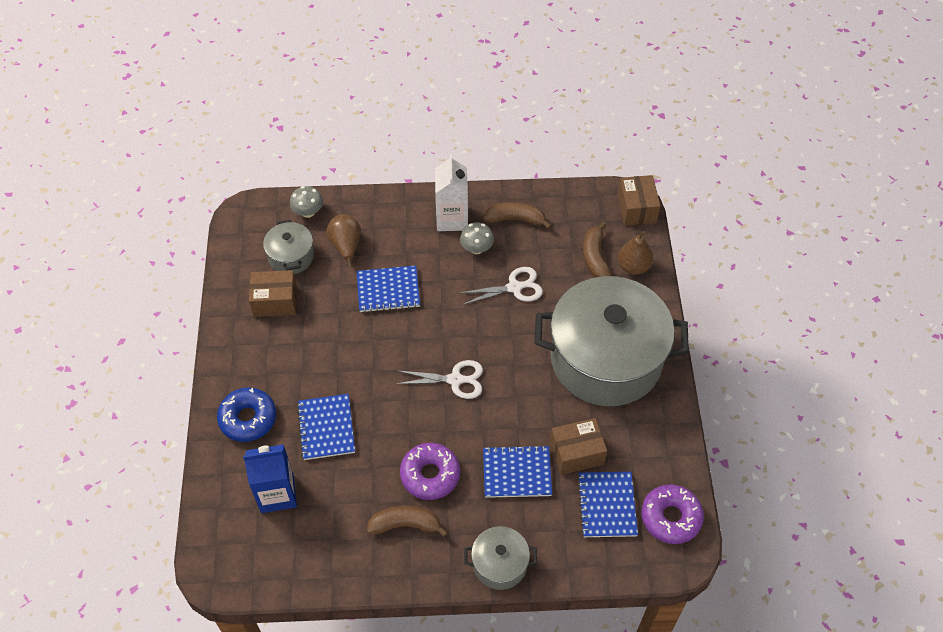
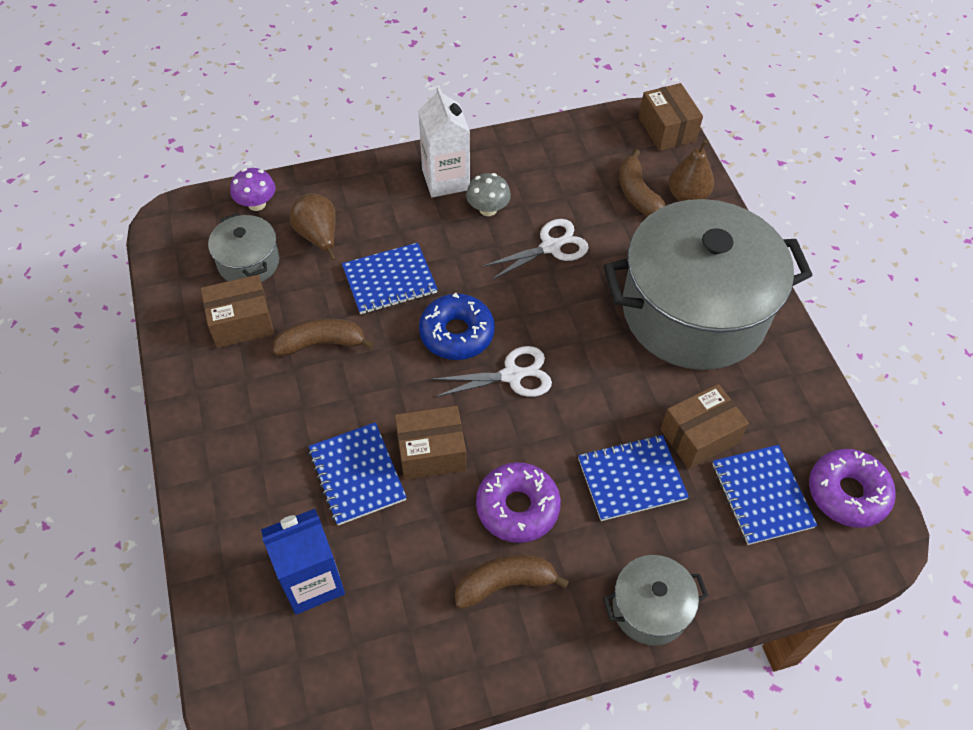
camera: 15 degrees left, 0 degrees up
blue donut [217,387,276,442] -> blue donut moved to [419,293,495,360]
grey mushroom [290,186,323,218] -> purple mushroom [230,168,275,211]
brown banana [483,202,552,229] -> brown banana moved to [273,318,374,356]
none -> brown box [395,406,466,480]

